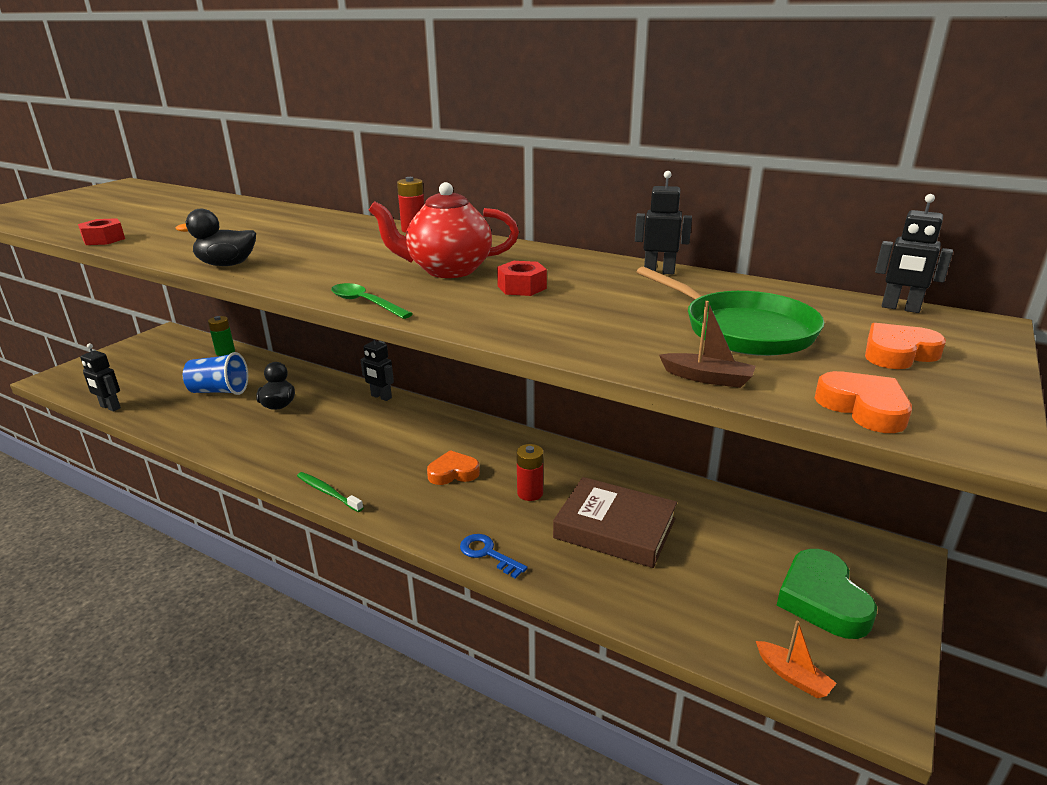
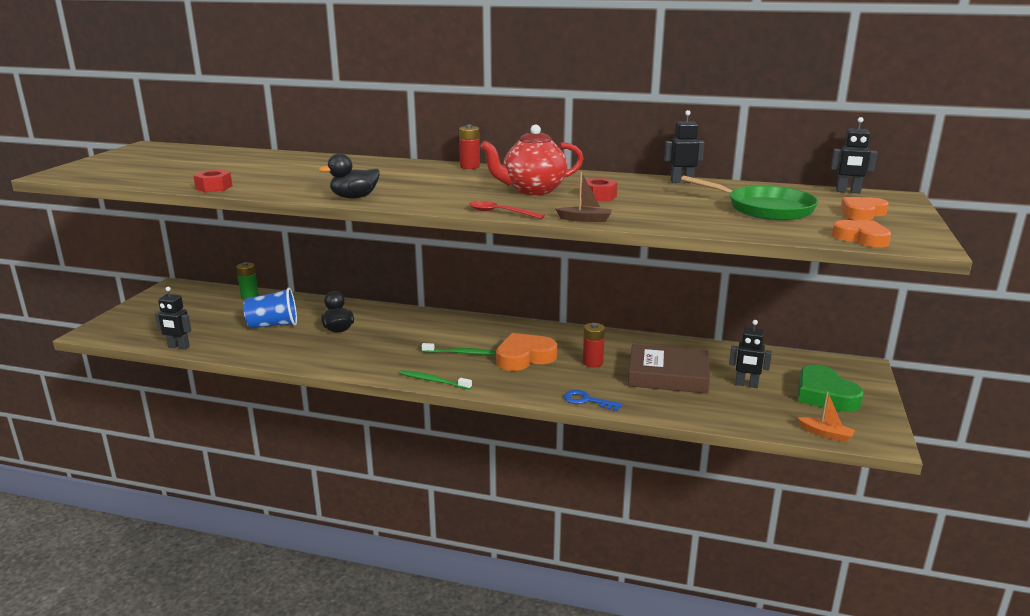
camera: 15 degrees left, 5 degrees down
green spoon [331,283,413,319] -> red spoon [469,201,545,219]
black robot [360,339,394,401] -> black robot moved to [729,320,772,388]
orange heart [427,450,480,485] -> orange heart [496,333,557,371], size x1.53
brown boat [659,301,756,388] -> brown boat moved to [556,172,612,222]
none -> green toothbrush [422,343,495,355]

